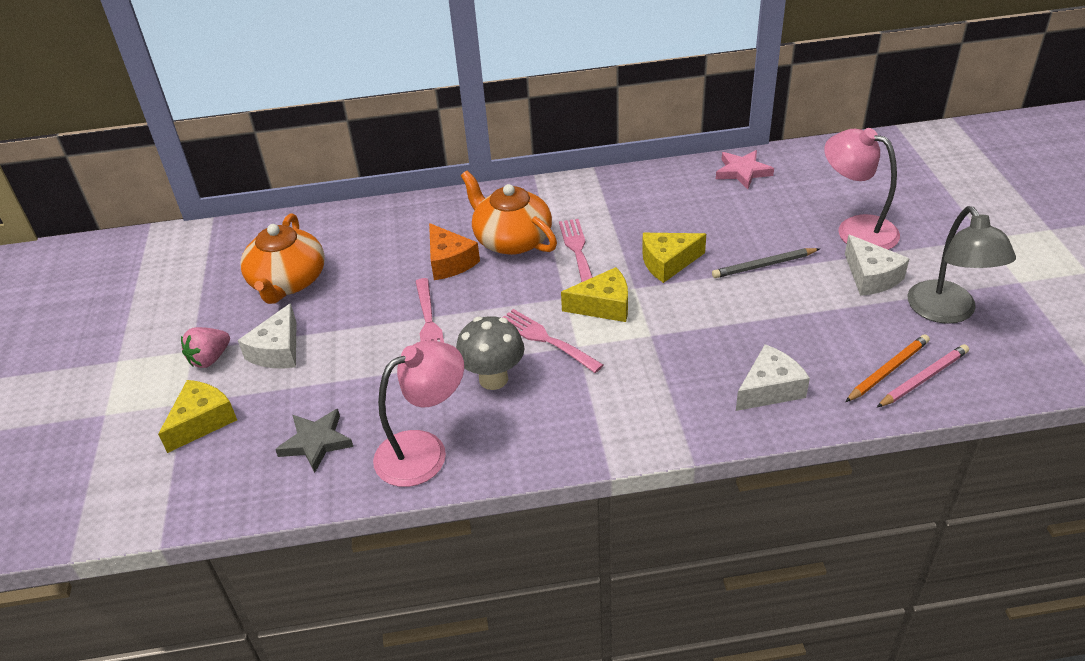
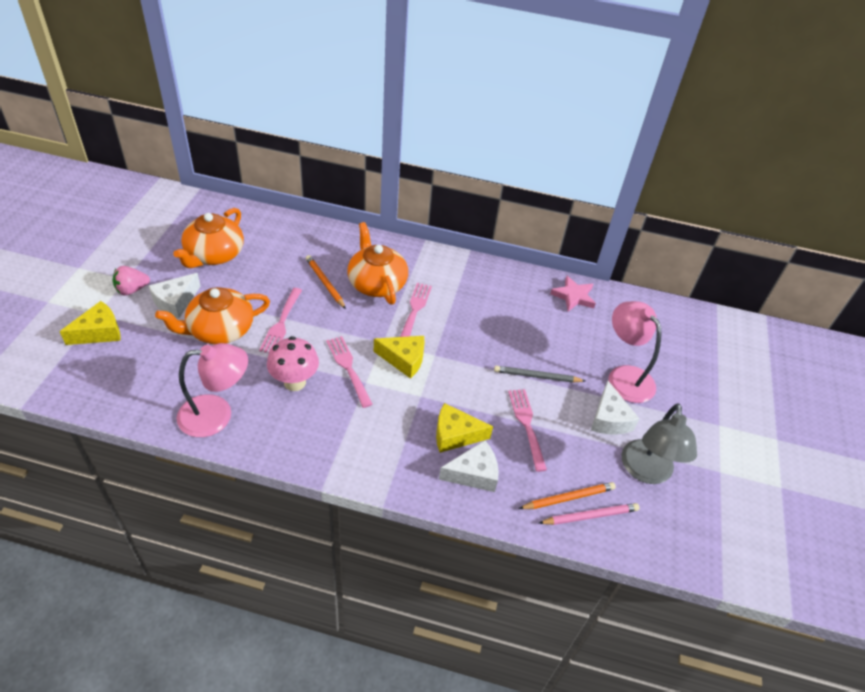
camera: 15 degrees right, 5 degrees up
grey star [275,409,353,473] -> none
orange cheese [429,223,480,280] -> orange pencil [306,255,346,309]
grey mushroom [456,316,524,390] -> pink mushroom [267,336,319,391]
yellow cheese [642,233,706,283] -> yellow cheese moved to [436,403,493,453]
none -> orange teapot [155,287,270,345]
none -> pink fork [508,389,547,472]

